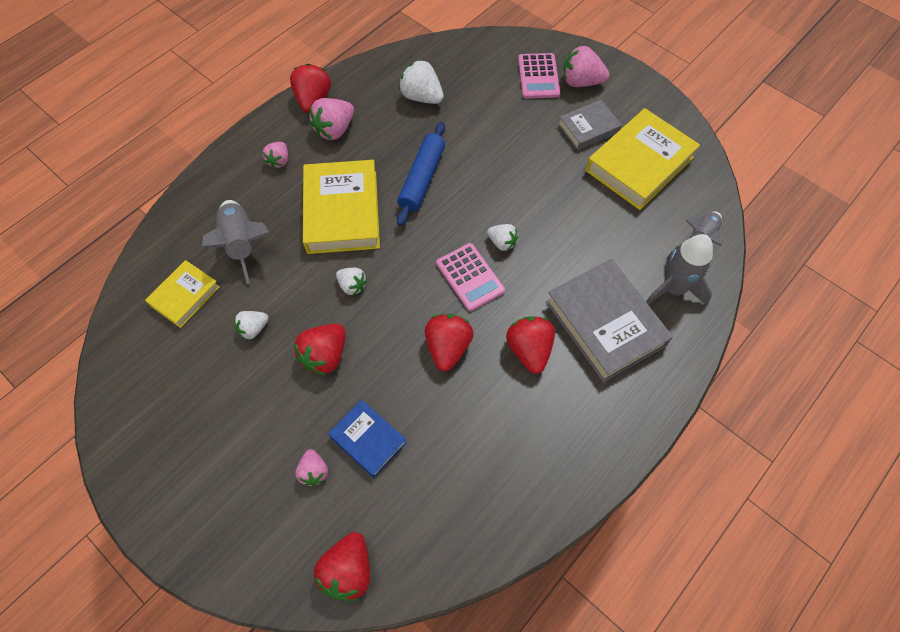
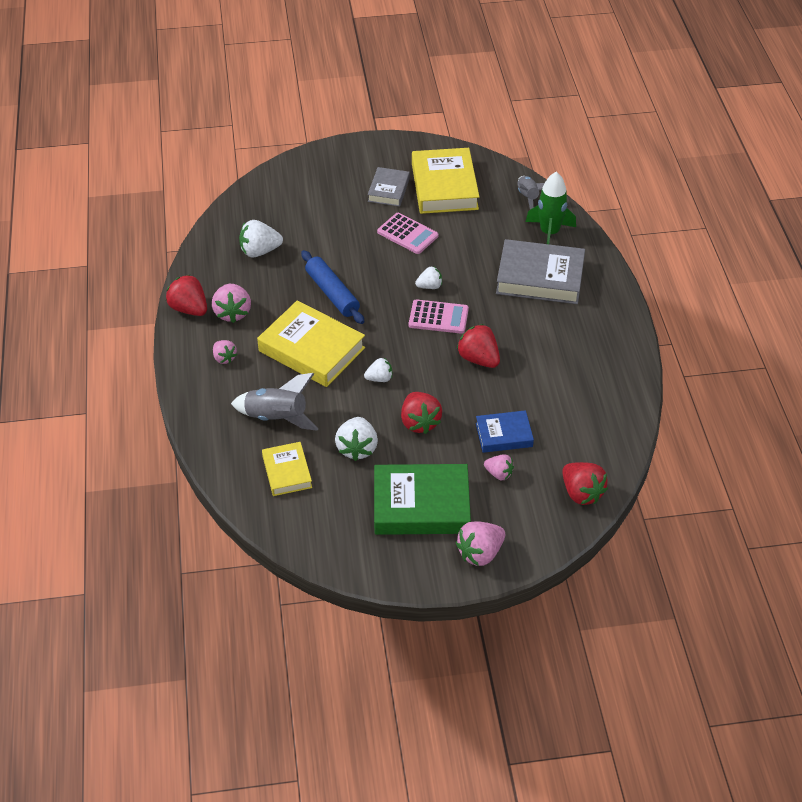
camera: 50 degrees left, 15 degrees down
white strawberry [234,311,269,340] -> white strawberry [335,417,378,461], size x1.64
red strawberry [506,316,555,374] -> none
pink calculator [518,53,560,99] -> pink calculator moved to [377,213,438,254]
pink strawberry [563,46,609,87] -> pink strawberry moved to [456,521,505,566]
grey rocket [646,234,713,306] -> green rocket [526,172,576,244]
none -> green book [374,464,471,535]

